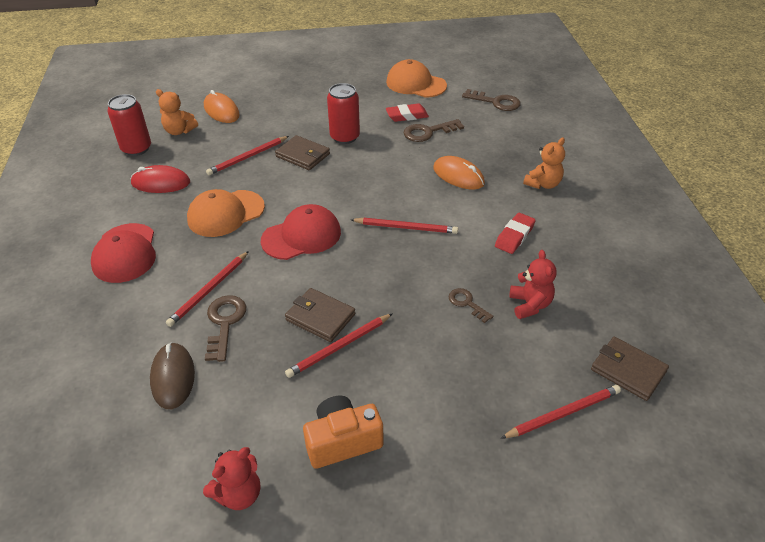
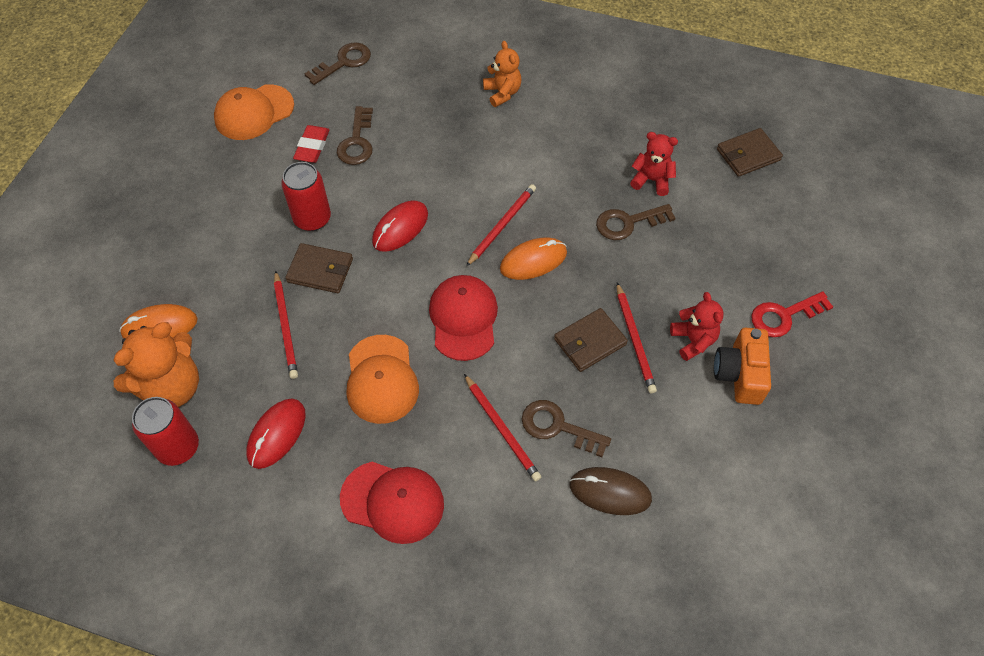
camera: 65 degrees left, 15 degrees up
orange teddy bear [156,89,198,135] -> orange teddy bear [113,322,199,407], size x1.65
red teddy bear [203,447,260,510] -> red teddy bear moved to [670,292,724,361]
brown wallet [275,135,330,170] -> brown wallet turned 45 degrees clockwise [285,243,353,293]
orange mouse [433,156,485,190] -> orange mouse moved to [500,238,567,280]
brown key [449,288,493,323] -> brown key [596,204,676,240], size x1.58
red eraser [495,213,536,254] -> none
red pencil [500,385,621,439] -> none
none -> red mouse [372,201,428,252]
none -> red key [751,291,833,337]

